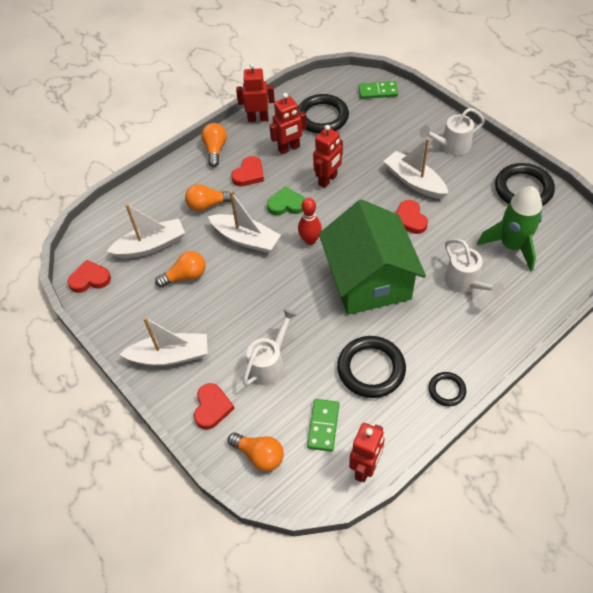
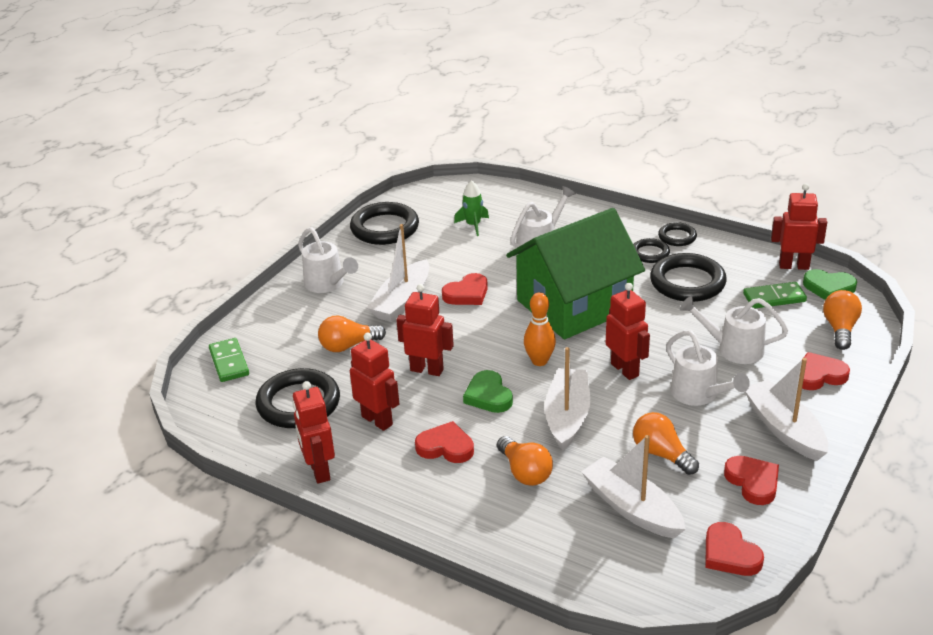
camera: 110 degrees left, 20 degrees down
orange light bulb [201,123,227,167] -> orange light bulb moved to [318,316,386,352]
red bowling pin [298,198,322,245] -> orange bowling pin [524,292,556,366]
green rocket [477,186,542,271] -> green rocket [454,180,489,236], size x0.52
none -> red robot [606,283,650,380]
none -> black ring [633,238,670,263]
none -> white watering can [666,330,750,406]
none -> red heart [724,456,779,505]
none -> green heart [803,269,857,300]

